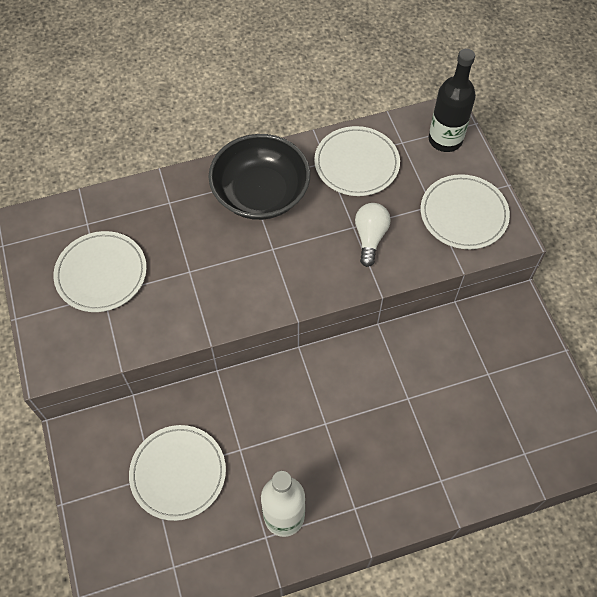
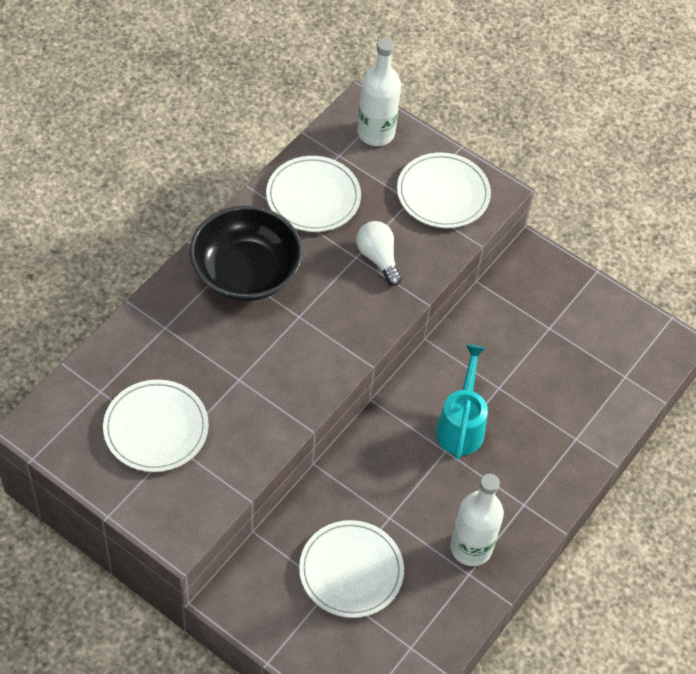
camera: 40 degrees left, 5 degrees down
black bottle [429,49,476,152] -> white bottle [358,38,401,146]
none -> turquoise watering can [436,344,488,459]

